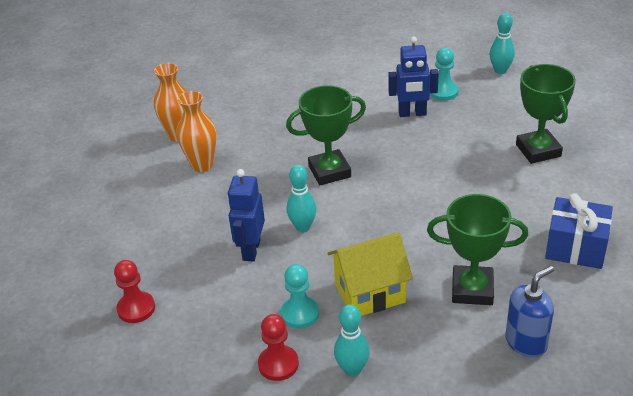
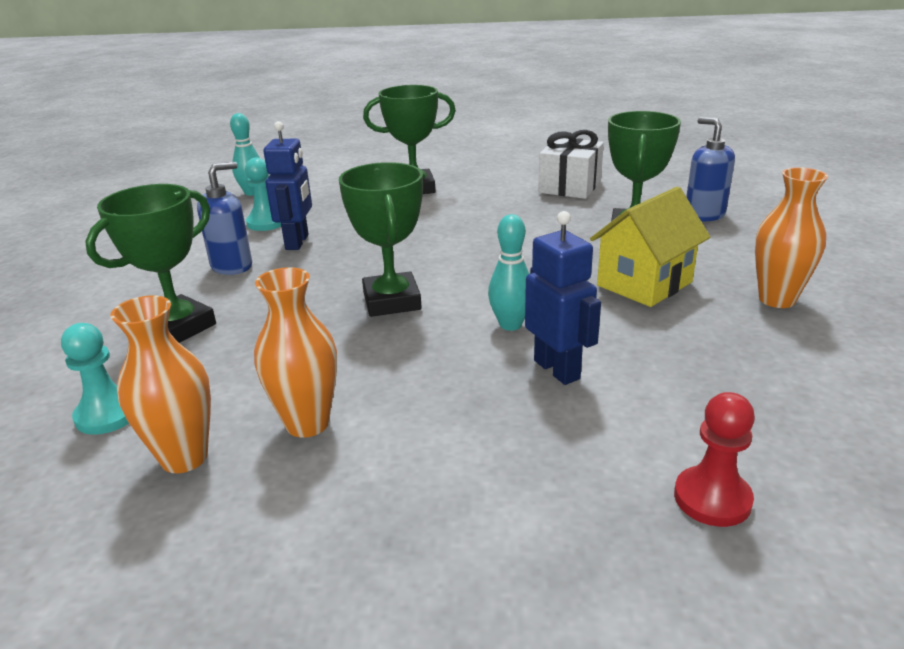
camera: 85 degrees left, 10 degrees down
blue robot [227,169,265,261] -> blue robot turned 135 degrees counterclockwise [525,211,601,385]
red pawn [258,314,299,381] -> none
turquoise pawn [281,264,319,328] -> turquoise pawn moved to [61,323,129,435]
yellow house [327,232,413,316] -> yellow house turned 60 degrees clockwise [590,187,710,307]
turquoise bowling pin [334,304,370,377] -> orange vase [755,167,828,308]
blue gift [545,193,613,269] -> white gift [538,130,604,199]
none -> green trophy [85,184,216,343]
none -> blue soap dispenser [197,162,252,275]

